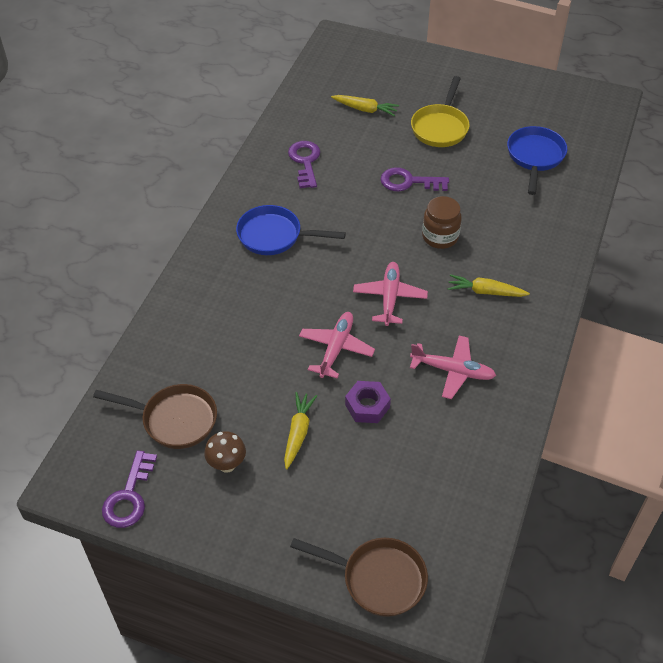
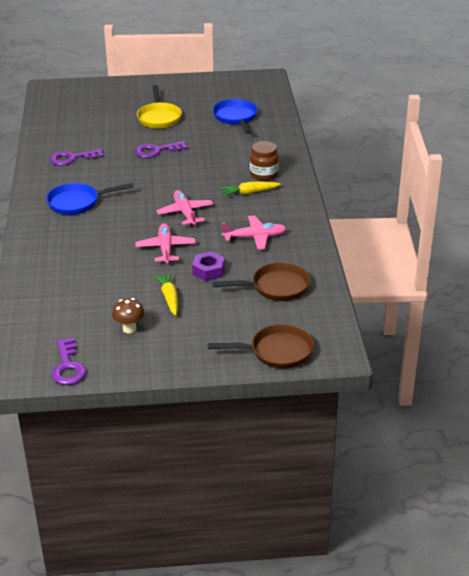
camera: 25 degrees left, 15 degrees down
brown pan [93,384,217,449] -> brown pan moved to [213,262,310,301]
purple key [288,141,320,188] -> purple key turned 75 degrees counterclockwise [50,149,104,166]
yellow carrot [331,95,399,116] -> none
brown jar [422,196,462,249] -> brown jar moved to [250,141,279,181]

